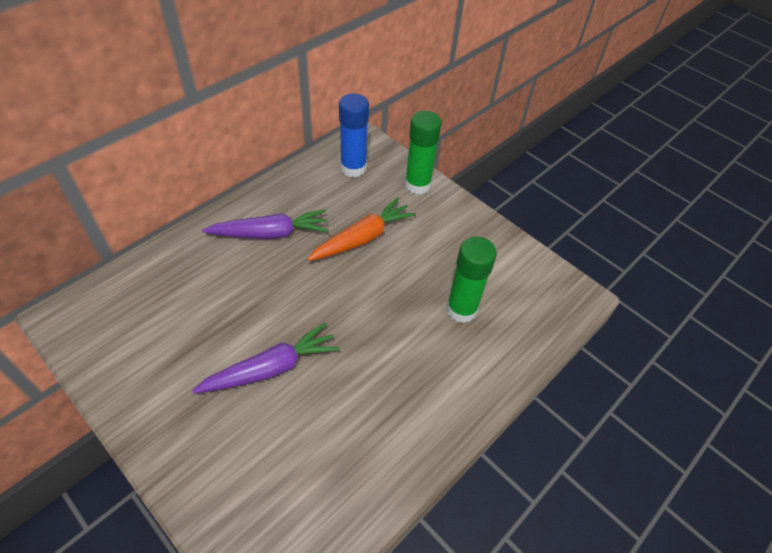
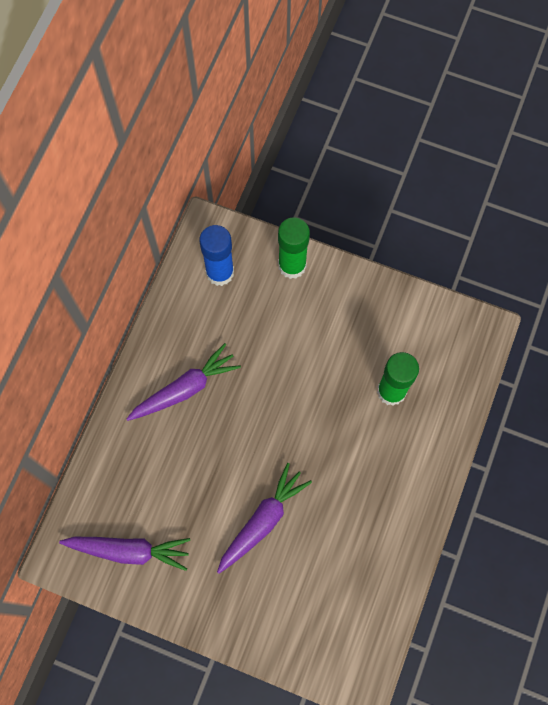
camera: 20 degrees left, 20 degrees up
orange carrot [307,197,416,261] -> none
none -> purple carrot [59,537,190,571]

